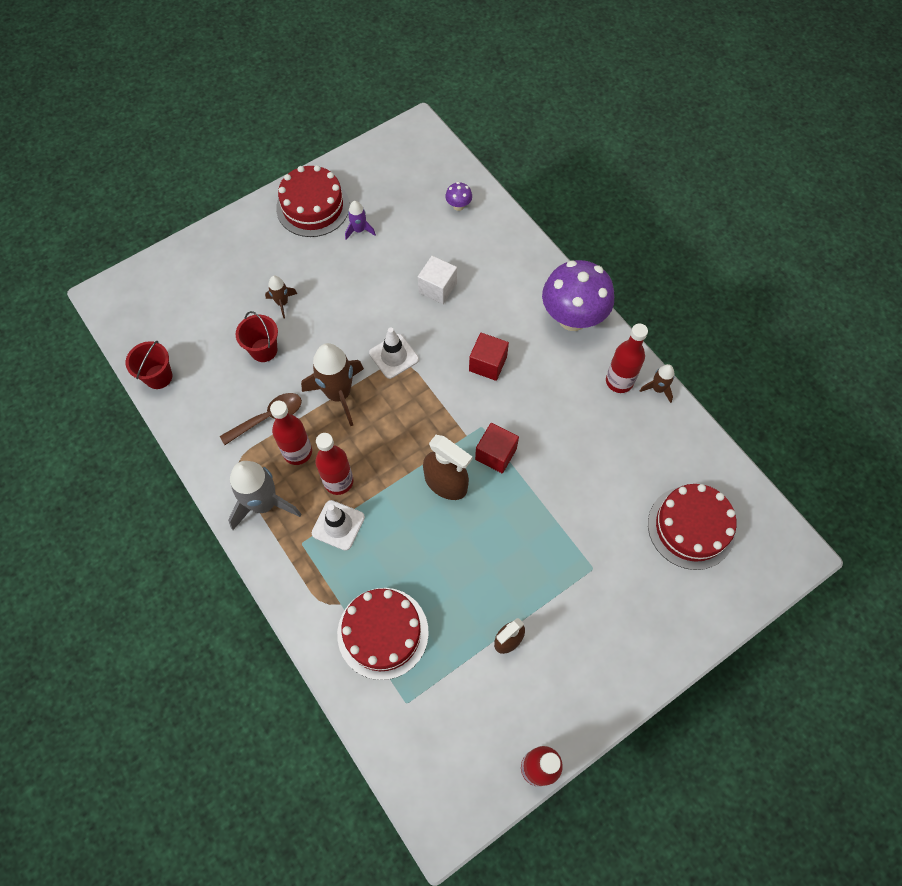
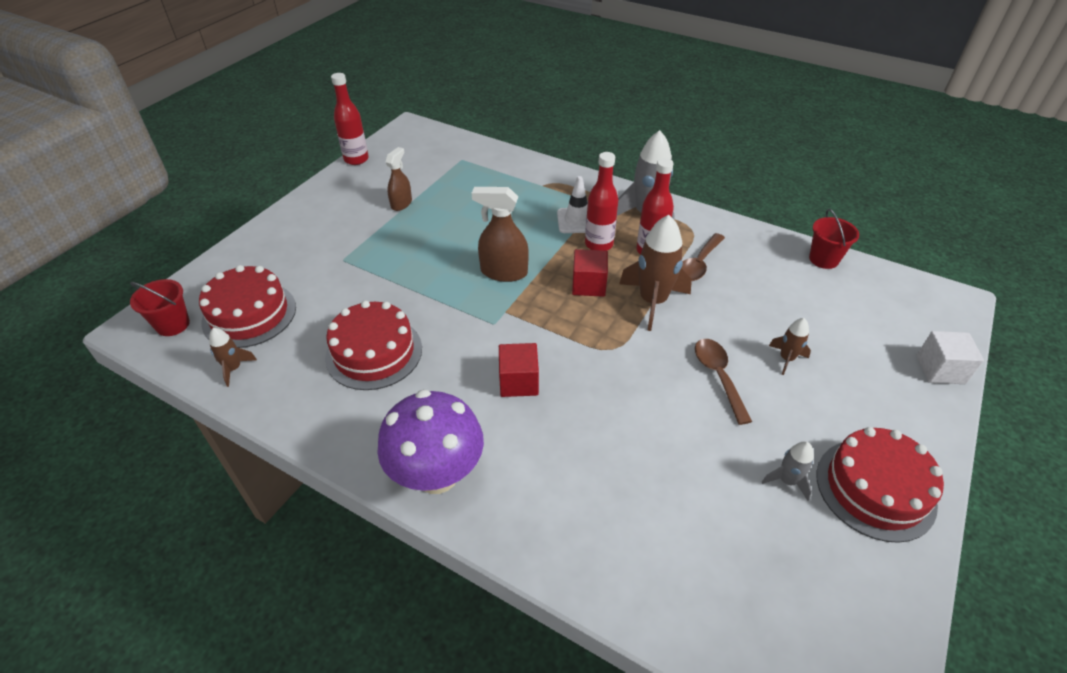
camera: 155 degrees right, 20 degrees down
red bucket [235,311,278,362] -> red bucket moved to [130,279,190,336]
red cake [337,588,429,680] -> red cake moved to [325,300,422,390]
purple rocket [345,201,376,240] -> grey rocket [762,441,814,501]
white traffic cone [369,327,419,379] -> none
white cube [418,256,457,304] -> white cube moved to [917,331,984,384]
purple mushroom [445,182,472,211] -> none
red cube [475,423,519,473] -> red cube moved to [572,249,608,297]
red bottle [606,323,648,393] -> none
brown rocket [640,364,674,403] -> brown rocket moved to [209,328,257,387]
none -> brown spoon [695,339,752,425]

